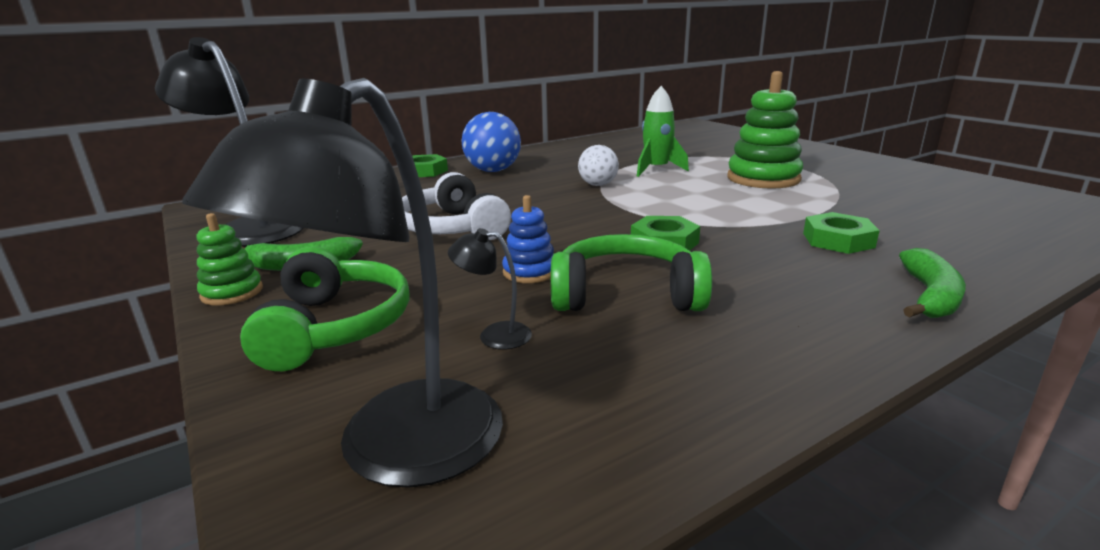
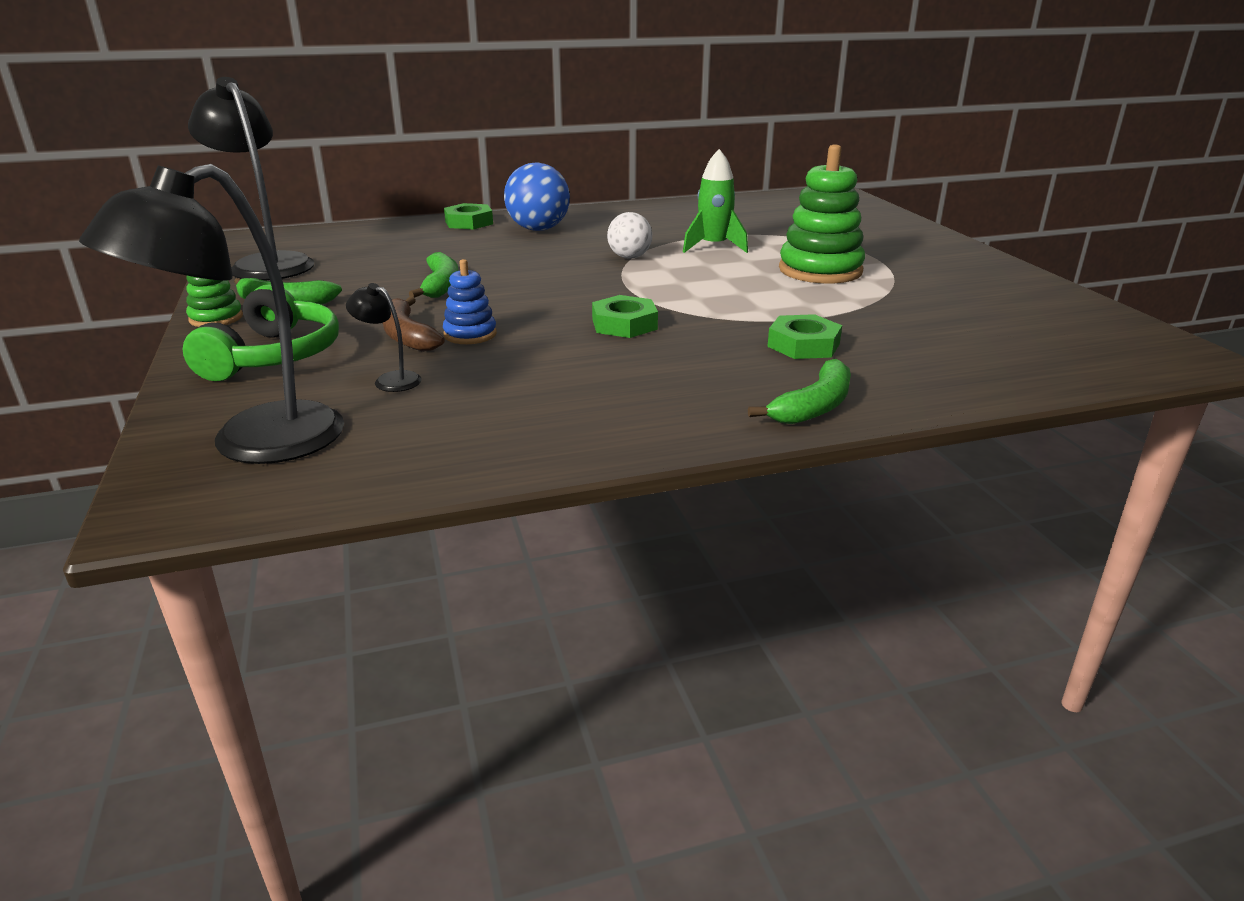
camera: 15 degrees right, 5 degrees up
white headphones [402,172,511,240] -> green banana [409,252,458,298]
green headphones [551,234,712,311] -> none
none -> brown banana [383,296,445,352]

